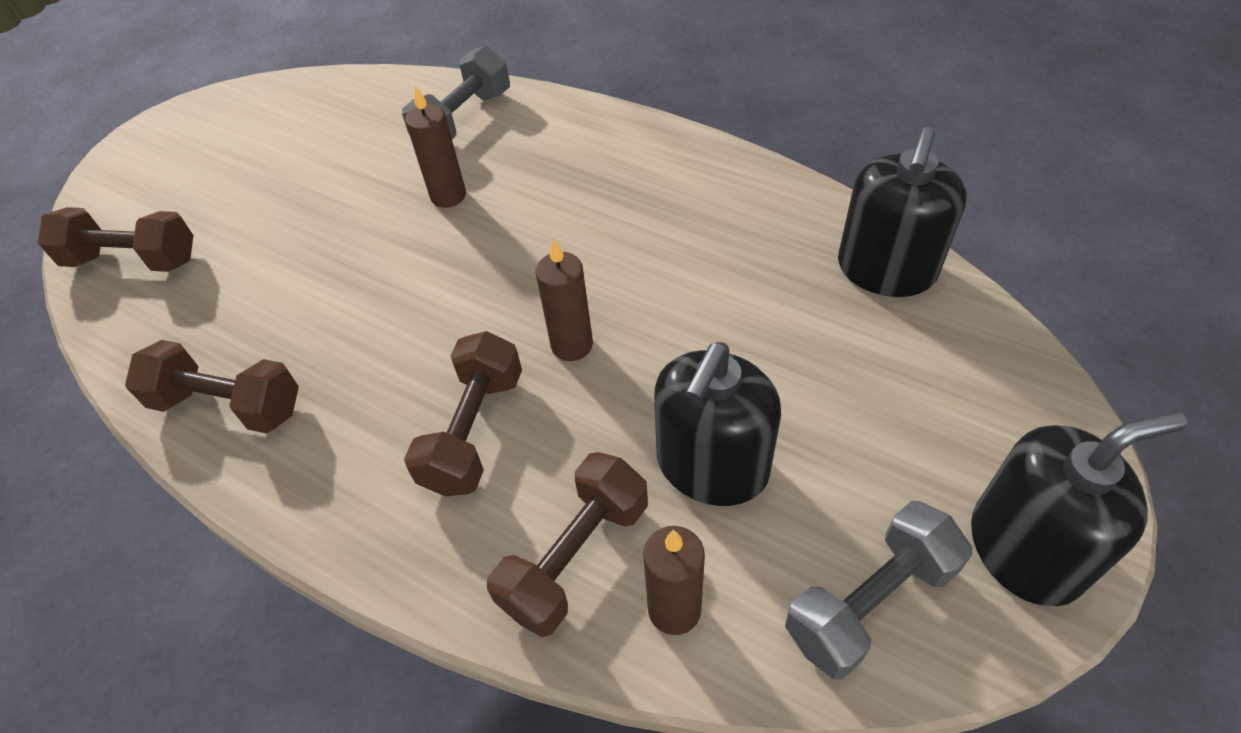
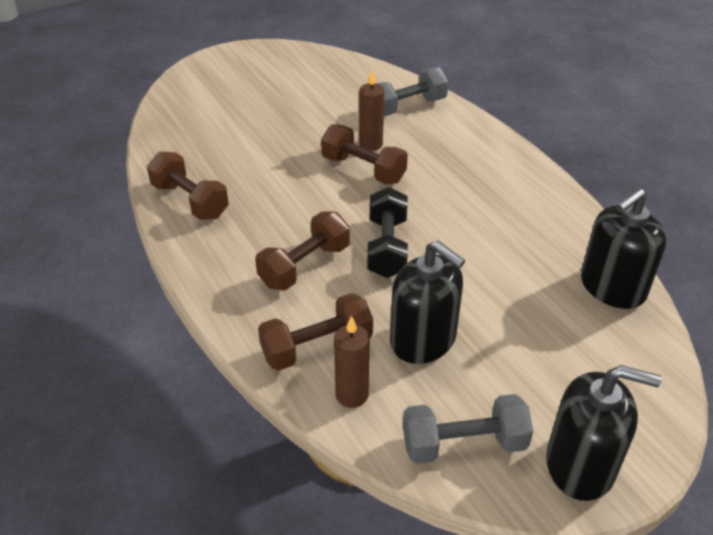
camera: 25 degrees right, 10 degrees down
brown dumbbell [38,207,193,272] -> brown dumbbell moved to [321,124,408,184]
brown candle [536,238,593,361] -> black dumbbell [367,187,408,278]
black soap dispenser [654,342,781,506] -> black soap dispenser turned 105 degrees counterclockwise [390,240,465,364]

